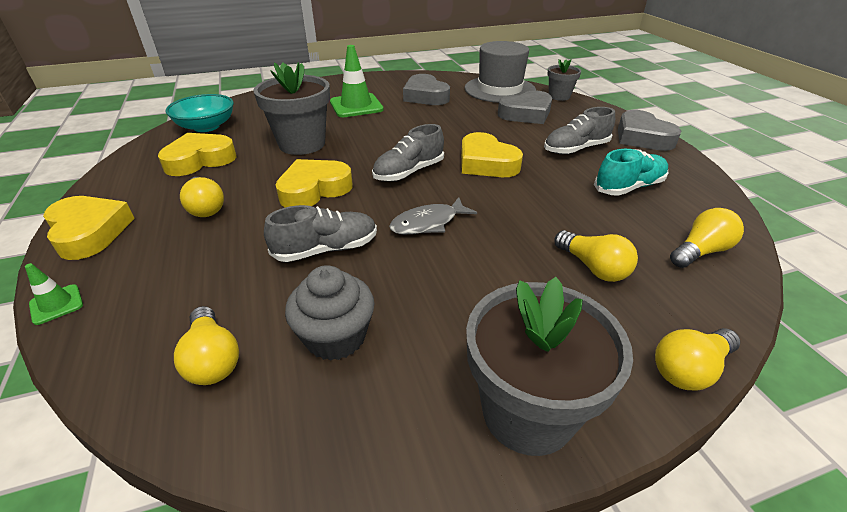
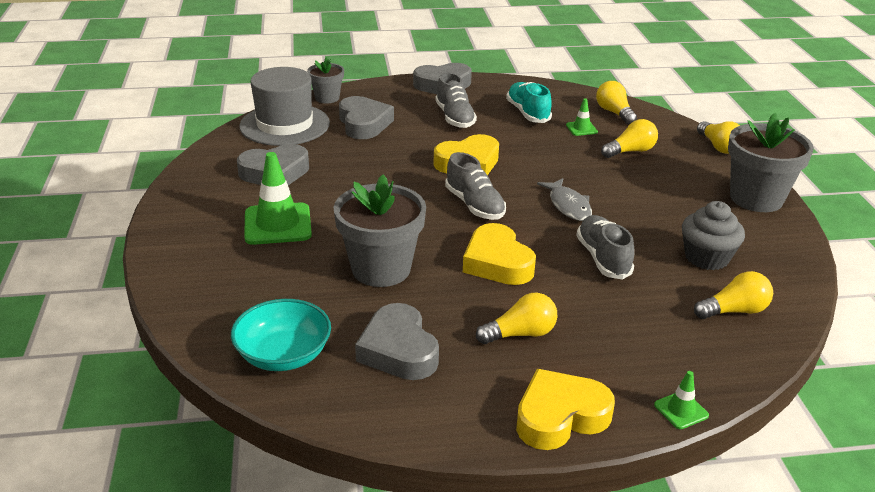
camera: 80 degrees left, 5 degrees down
yellow heart [158,133,237,176] -> grey heart [355,303,439,380]
none -> green traffic cone [566,98,598,136]

